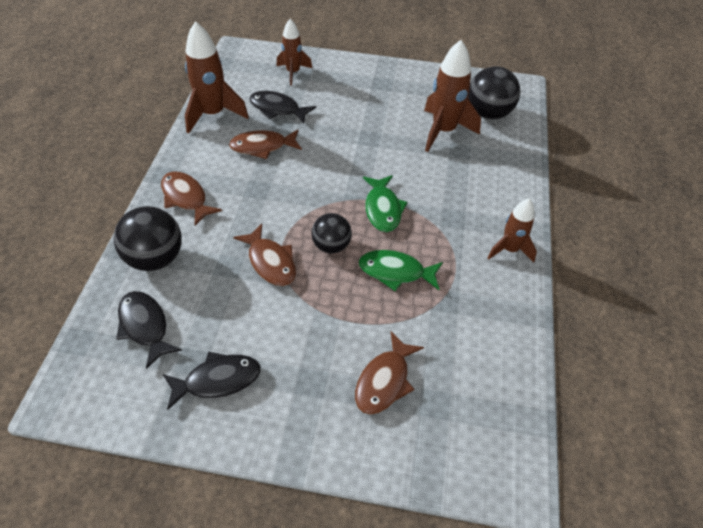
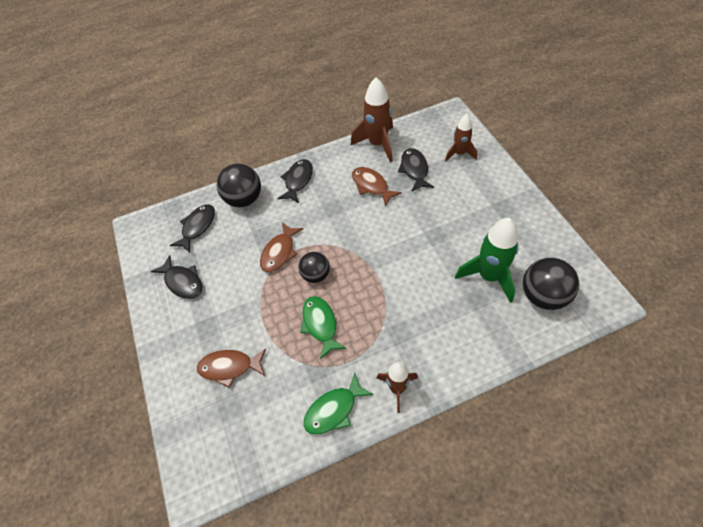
camera: 65 degrees right, 5 degrees up
brown fish [161,172,222,226] -> black fish [277,159,313,203]
green fish [363,175,408,232] -> green fish moved to [303,372,373,435]
brown rocket [424,40,481,152] -> green rocket [455,218,519,303]

